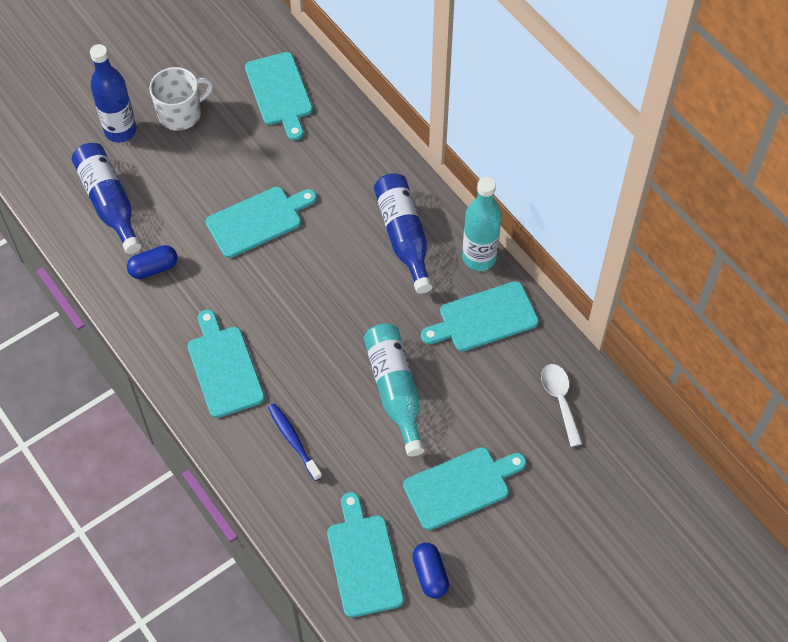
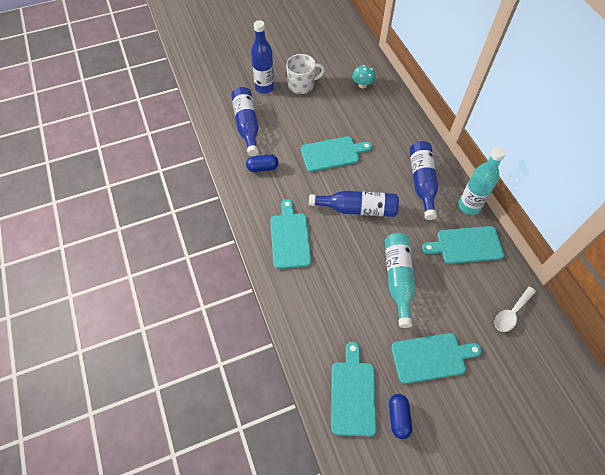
camera: 15 degrees right, 0 degrees up
turquoise cutting board [245,52,313,141] -> turquoise mushroom [352,65,376,88]
blue toothbrush [268,403,322,481] -> none
white spoon [541,364,582,447] -> white spoon turned 135 degrees counterclockwise [495,286,536,332]
none -> blue bottle [309,191,399,217]

